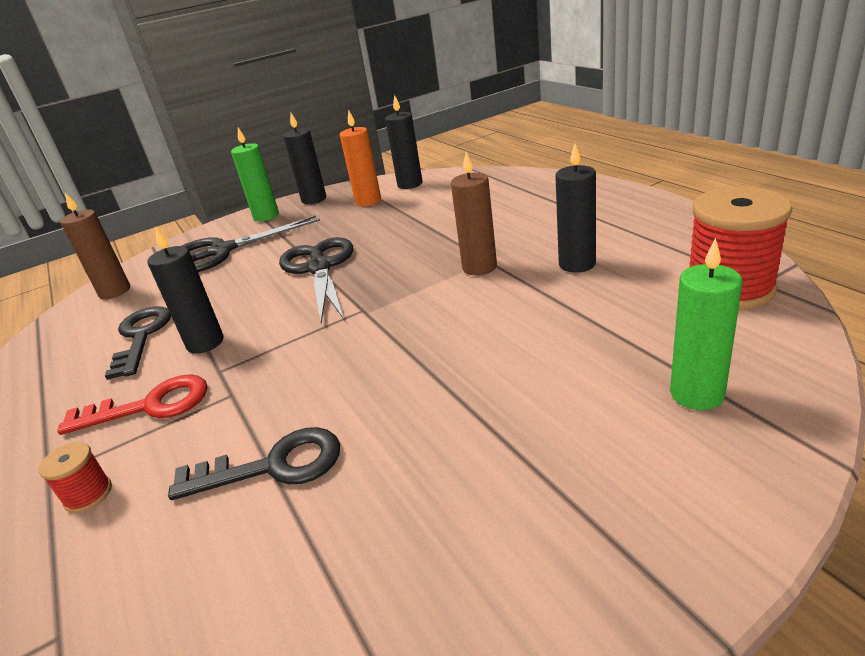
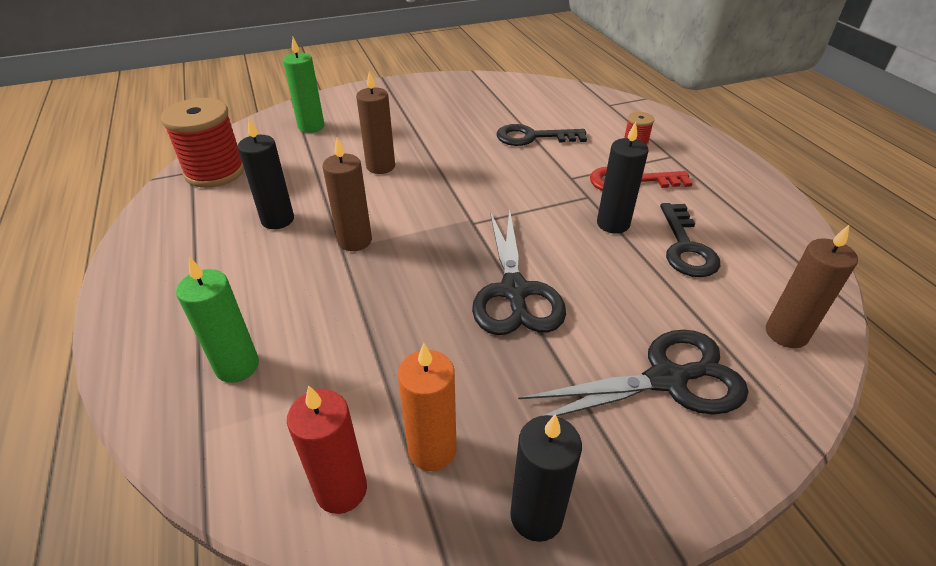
camera: 175 degrees left, 10 degrees up
green candle [231,128,279,221] -> green candle moved to [176,257,259,383]
black candle [385,94,423,189] -> red candle [287,385,367,514]
none -> brown candle [356,71,395,174]

